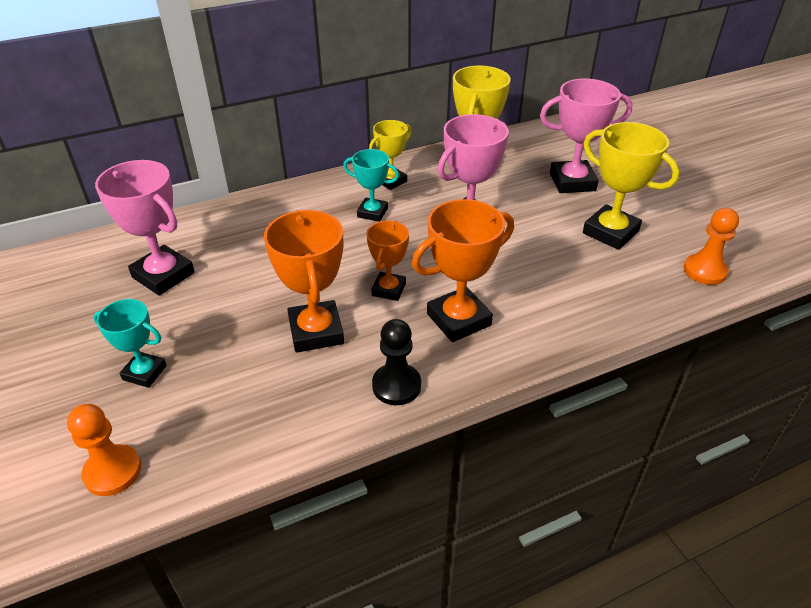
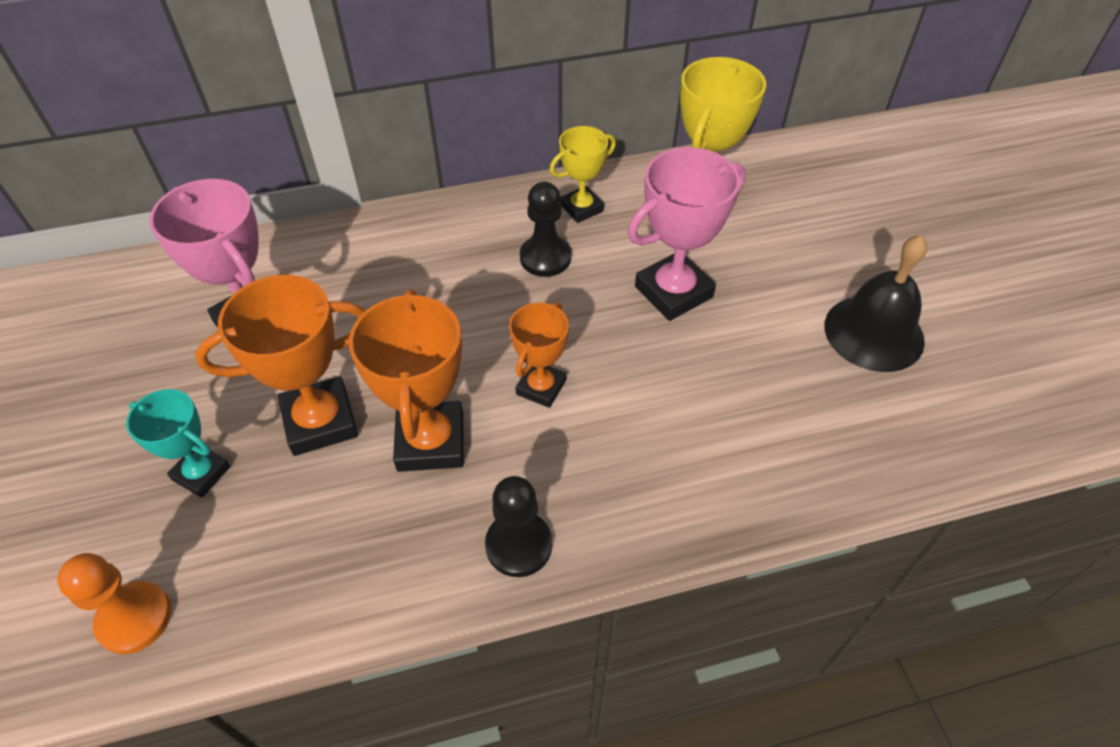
camera: 10 degrees right, 10 degrees up
turquoise trophy [343,149,399,222] -> black pawn [520,182,571,277]
orange trophy [412,199,514,342] -> orange trophy moved to [195,275,365,456]
pink trophy [540,79,633,193] -> none
yellow trophy [583,122,680,250] -> black bell [824,235,927,372]
orange pawn [683,208,739,285] -> none

